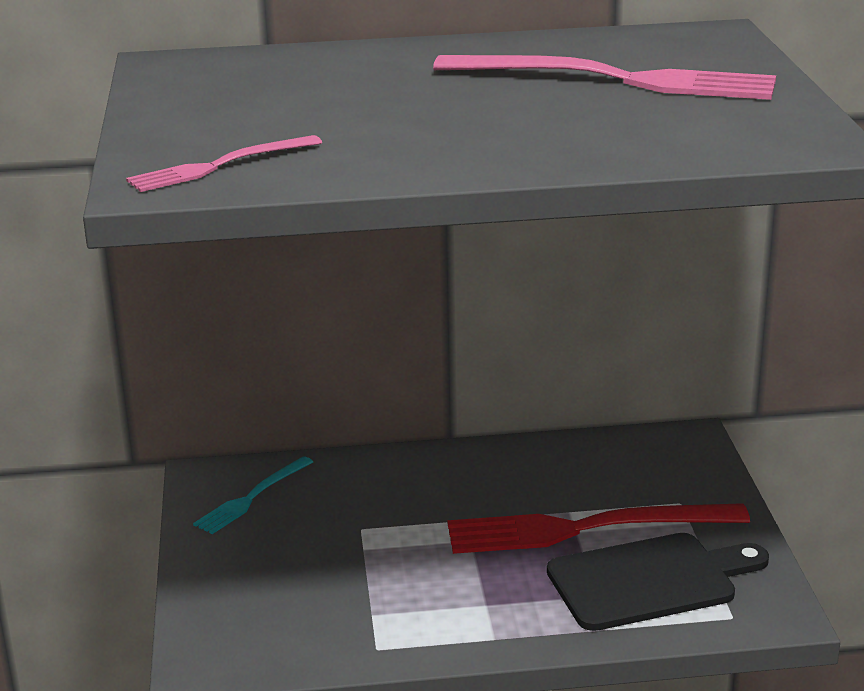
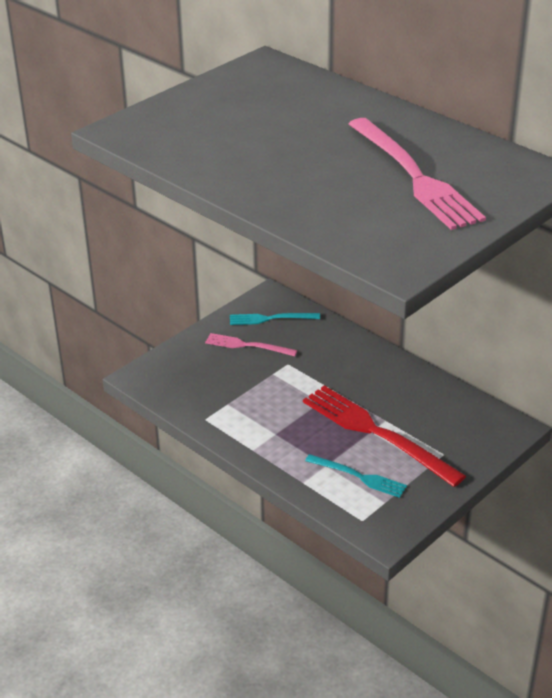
camera: 50 degrees right, 10 degrees up
pink fork [126,135,322,192] -> pink fork moved to [205,333,297,356]
black cutting board [547,533,769,631] -> turquoise fork [305,454,407,498]

